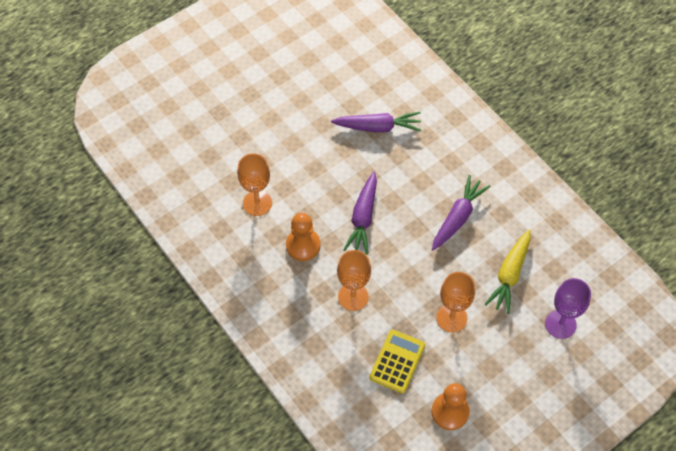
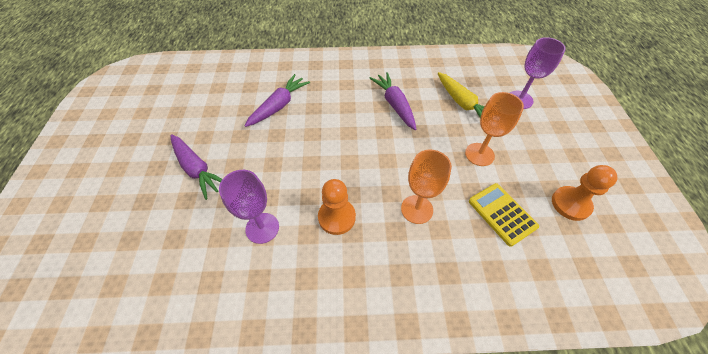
camera: 55 degrees left, 5 degrees down
orange goblet [237,153,272,216] -> purple goblet [219,170,279,244]
purple carrot [343,172,377,255] -> purple carrot moved to [170,134,223,200]

